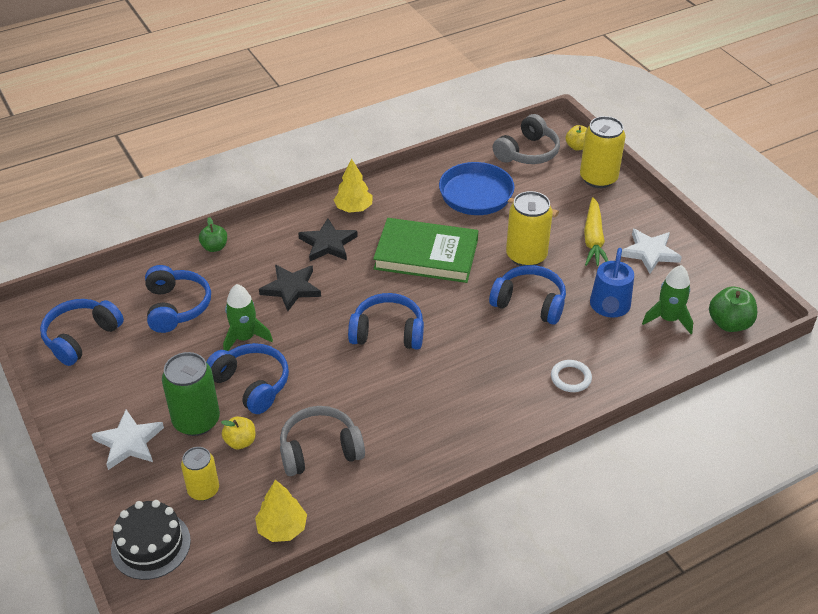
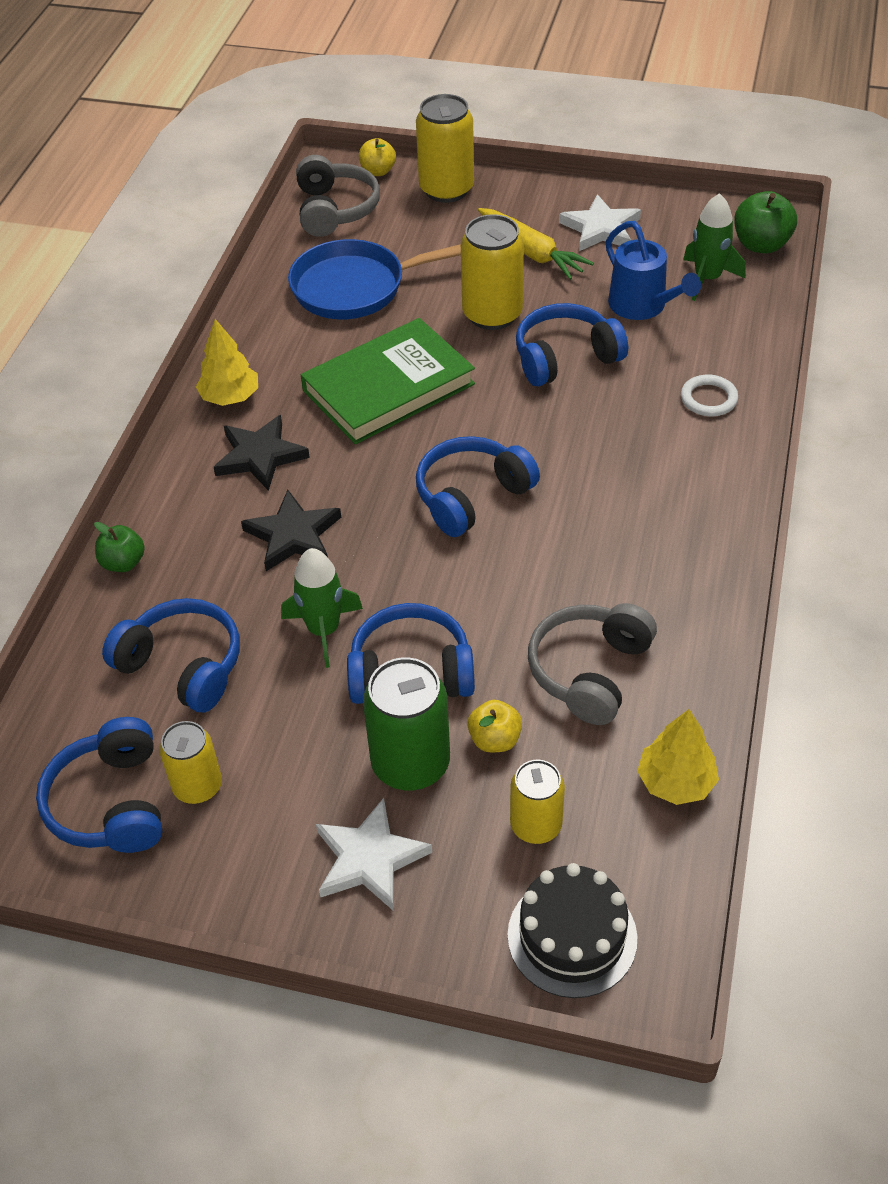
camera: 45 degrees left, 5 degrees up
none -> yellow can [160,721,222,804]

